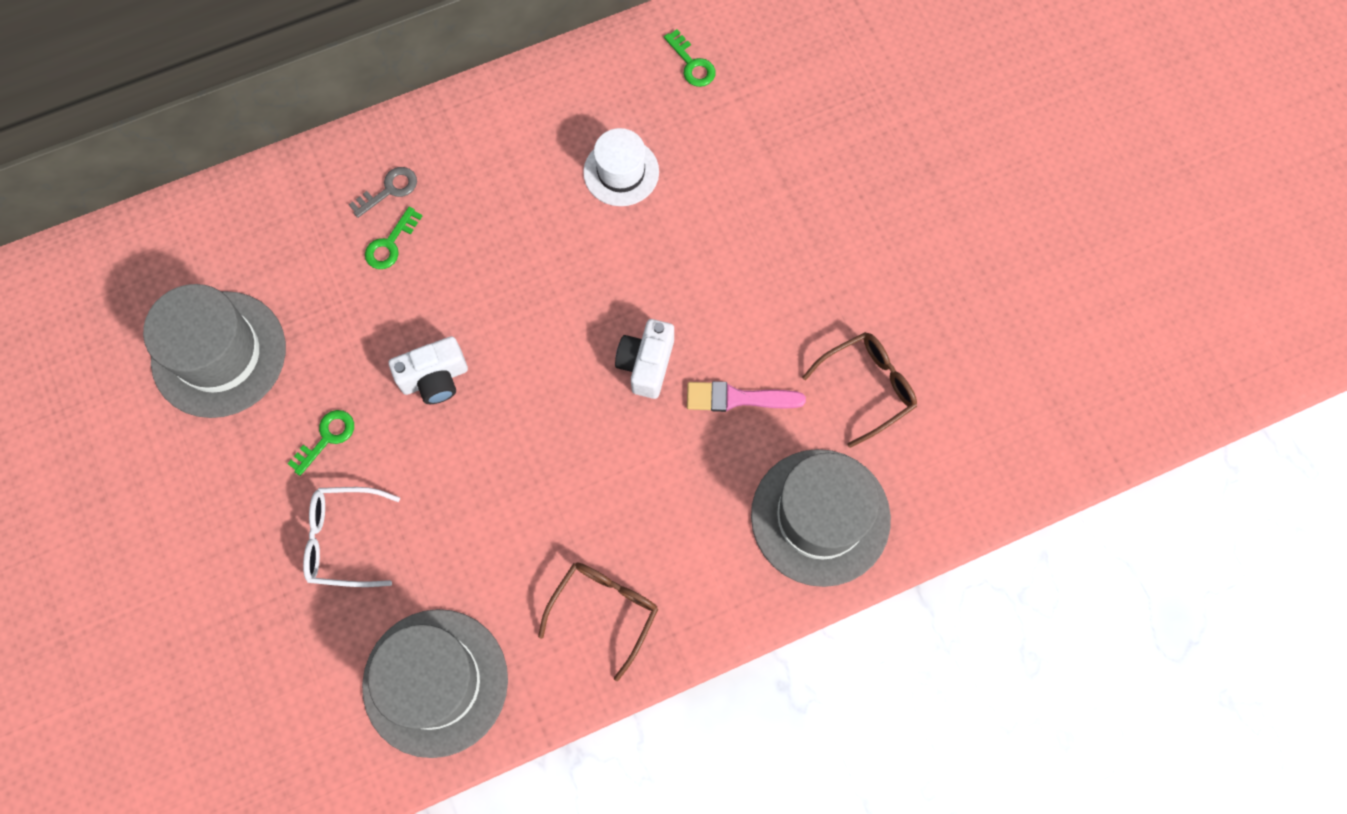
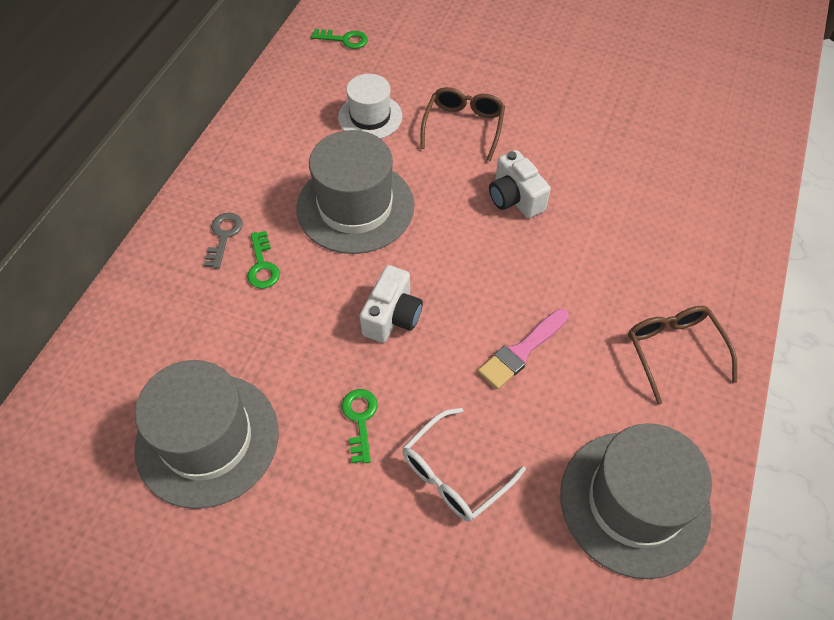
camera: 45 degrees left, 15 degrees down
pink brush [687,381,806,412] -> pink brush moved to [478,309,569,389]
grey hat [751,449,891,587] -> grey hat moved to [296,130,414,254]
brown glasses [802,332,917,448] -> brown glasses moved to [420,87,505,161]

